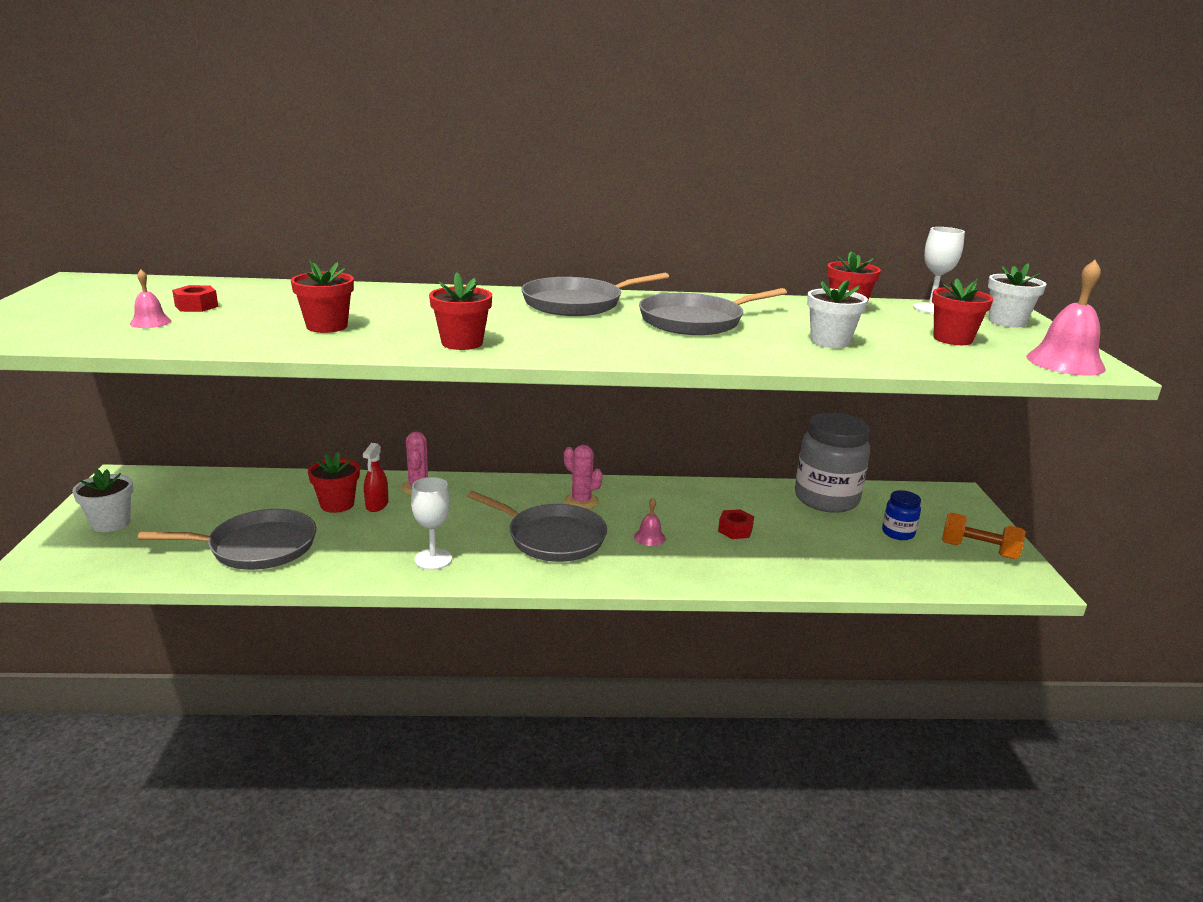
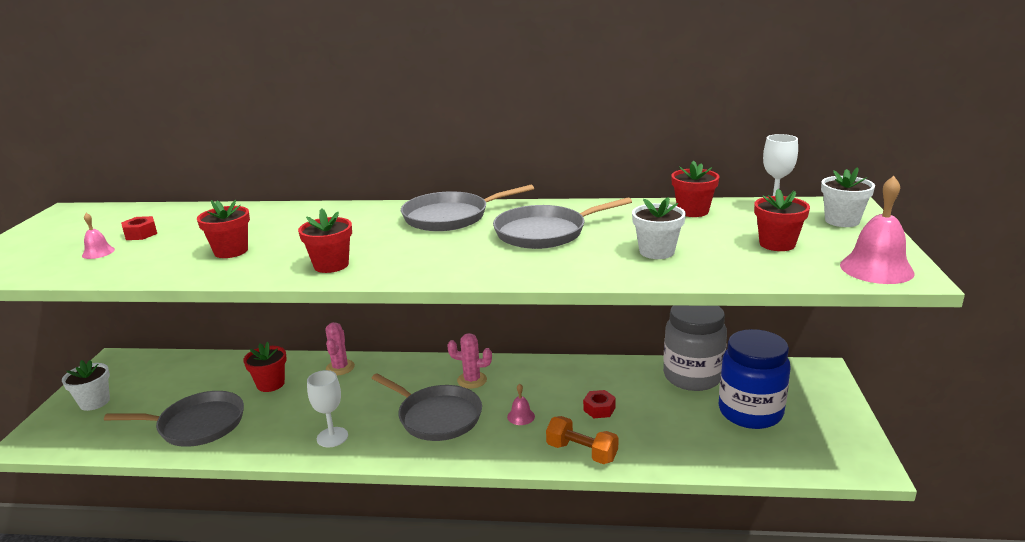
camera: 10 degrees right, 0 degrees up
red spray bottle [363,443,388,512] -> none
pink cactus [564,445,603,509] -> pink cactus turned 45 degrees counterclockwise [447,333,492,389]
blue jar [882,490,921,540] -> blue jar [718,329,790,429], size x2.13
orange dumbbell [942,513,1026,559] -> orange dumbbell moved to [546,416,619,464]

